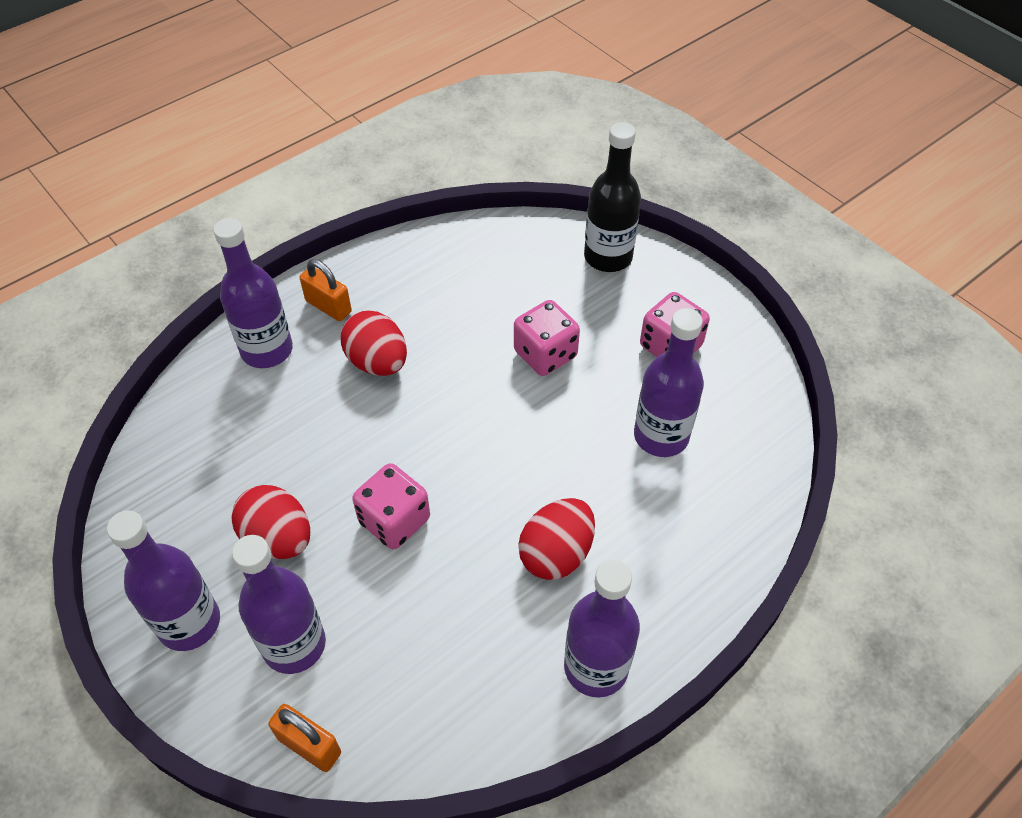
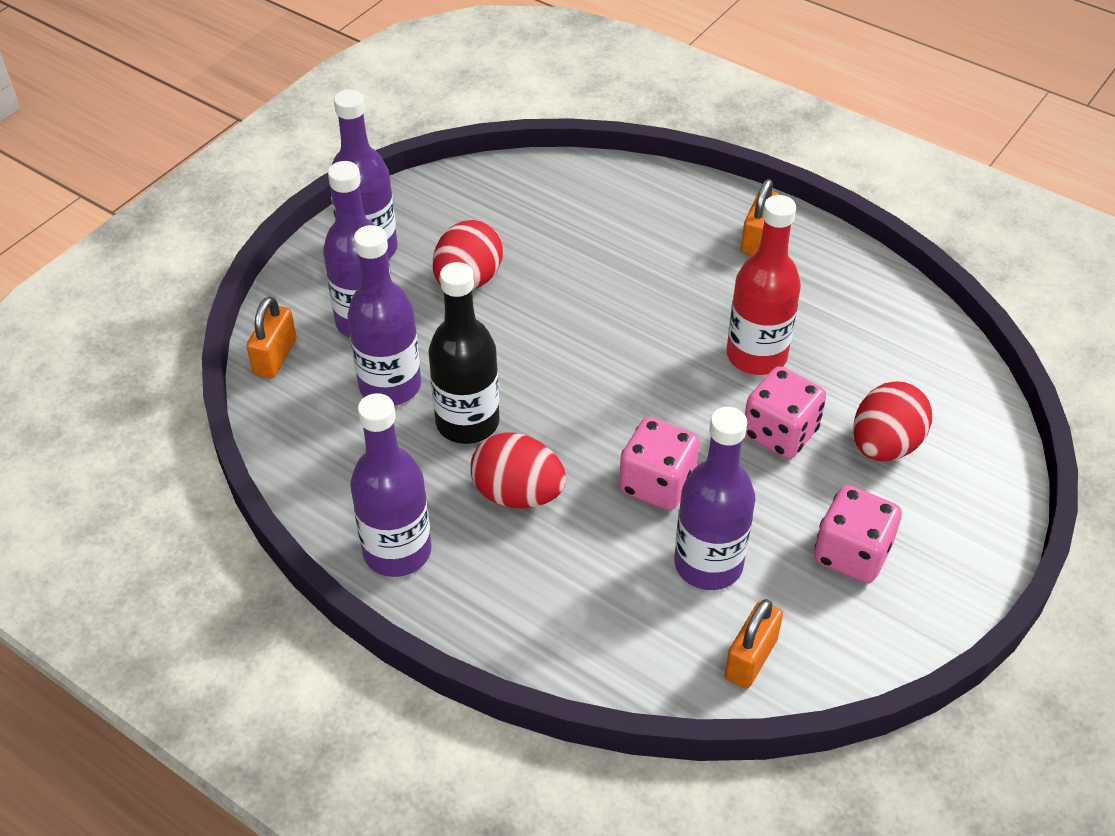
camera: 75 degrees right, 5 degrees down
purple bottle [213,218,293,368] -> purple bottle moved to [347,225,421,406]
red egg [340,310,407,376] -> red egg moved to [853,381,932,462]
pink dice [352,463,430,549] -> pink dice moved to [619,417,700,510]
black bottle [584,122,641,272] -> black bottle moved to [429,262,500,444]
none -> orange padlock [725,599,783,689]
none -> red bottle [726,195,801,375]

